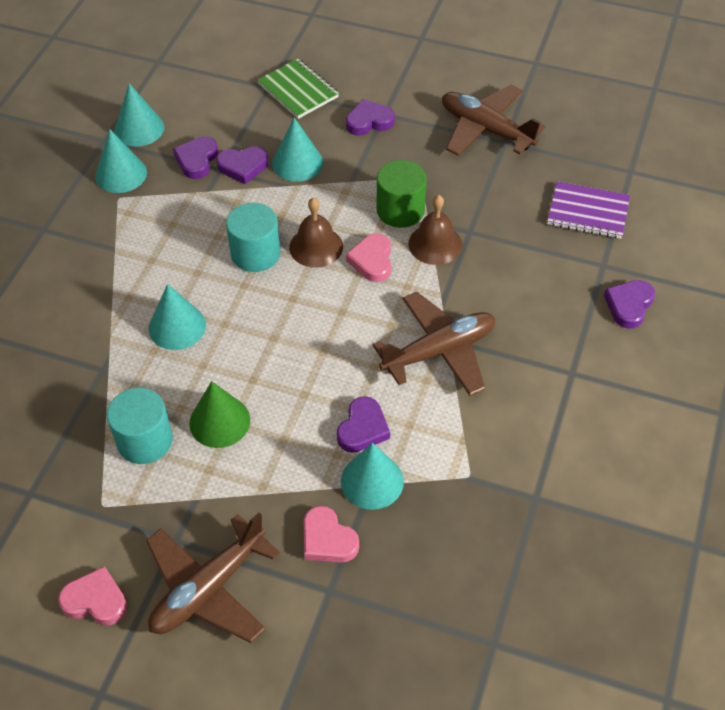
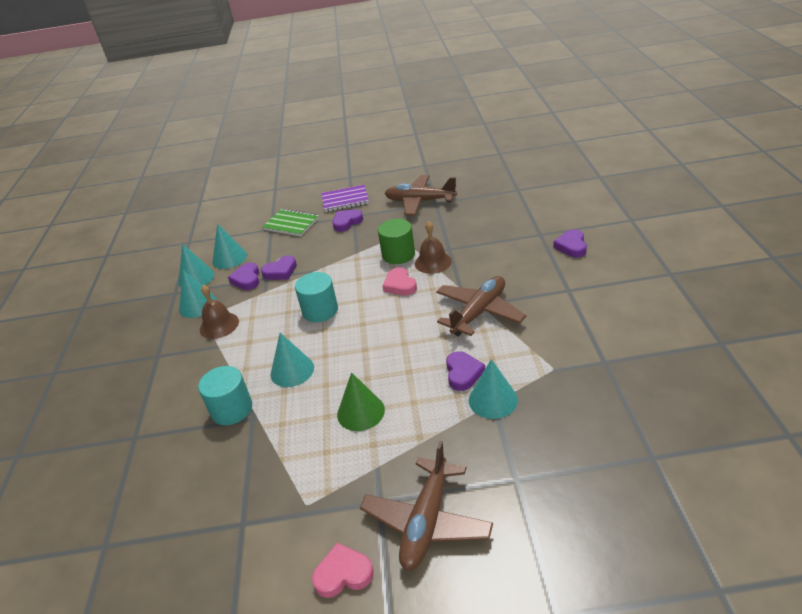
camera: 20 degrees left, 15 degrees down
turquoise cylinder [107,388,173,464] -> turquoise cylinder moved to [198,366,252,425]
turquoise cone [272,118,323,182] -> turquoise cone moved to [212,224,247,269]
brown bell [289,197,343,268] -> brown bell moved to [200,285,239,339]
pink heart [304,506,359,563] -> none
purple notebook [547,181,630,239] -> purple notebook moved to [322,185,369,212]

